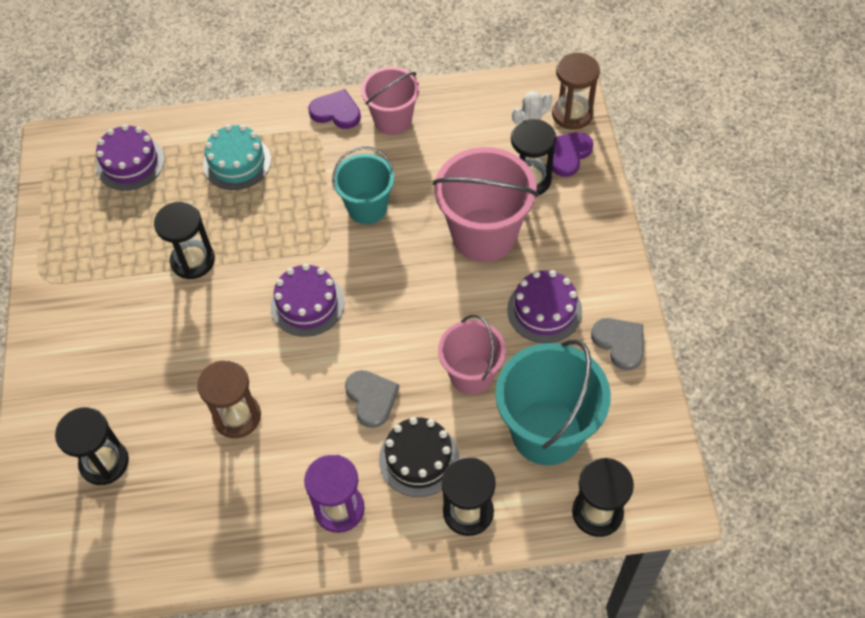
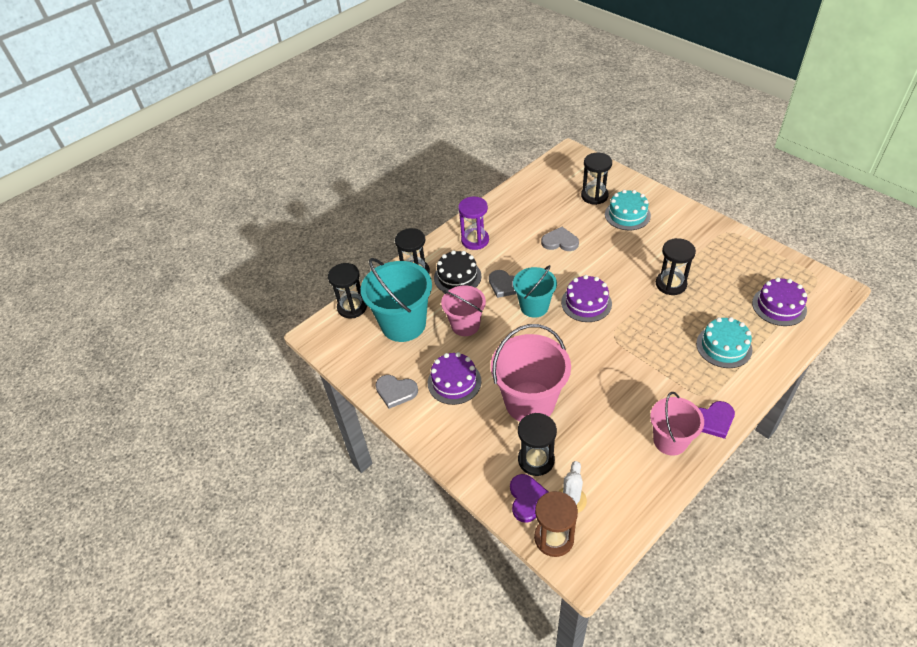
camera: 145 degrees right, 10 degrees down
brown hourglass [197,360,261,438] -> grey heart [541,227,579,251]
turquoise bucket [332,146,394,224] -> turquoise bucket moved to [513,265,557,318]
none -> turquoise cake [605,190,651,230]

